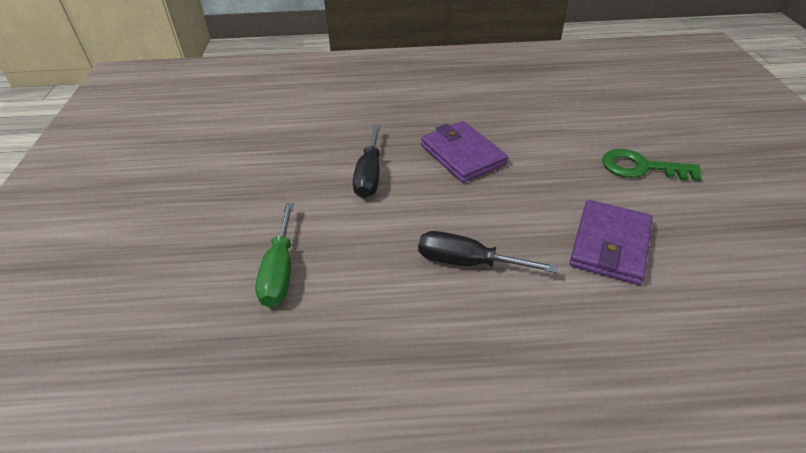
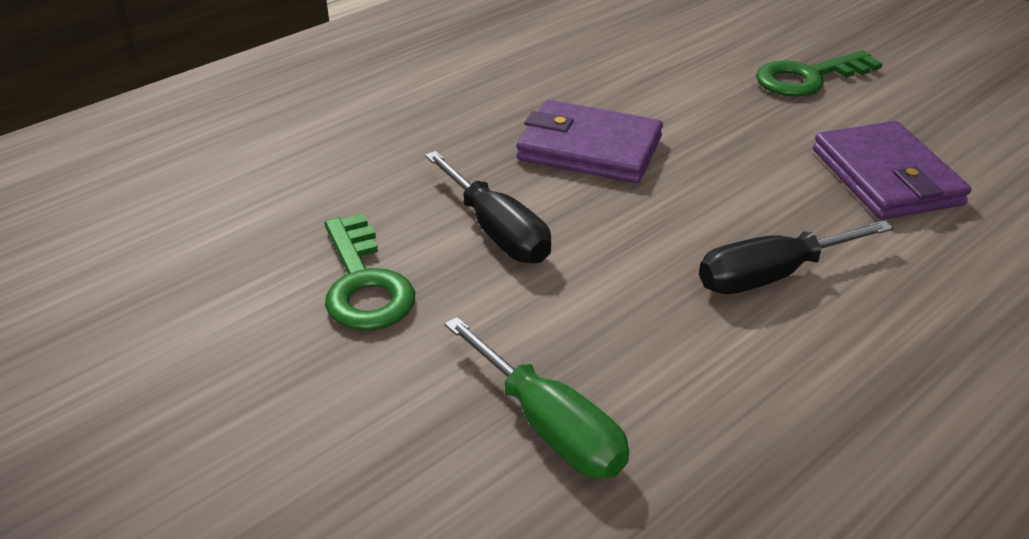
camera: 40 degrees left, 5 degrees down
none -> green key [325,214,415,331]

